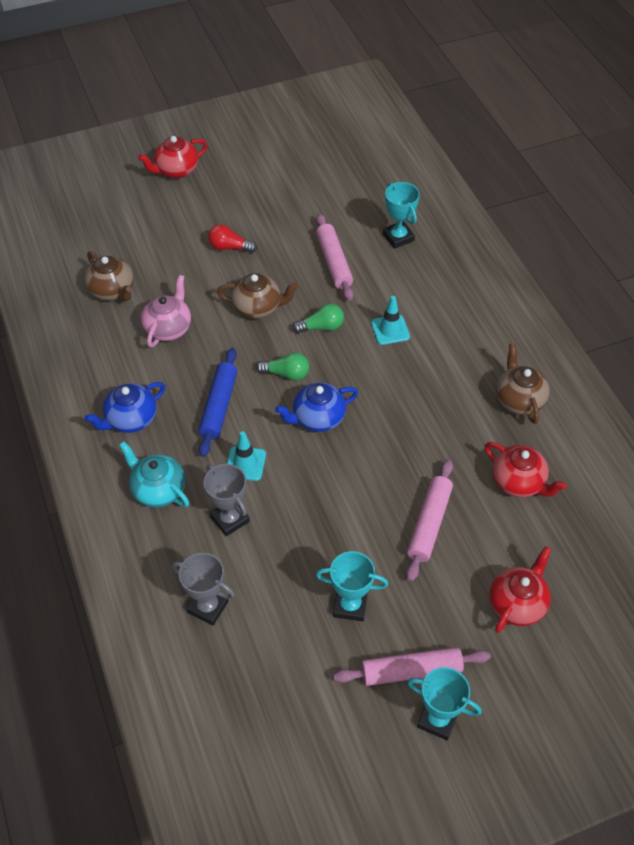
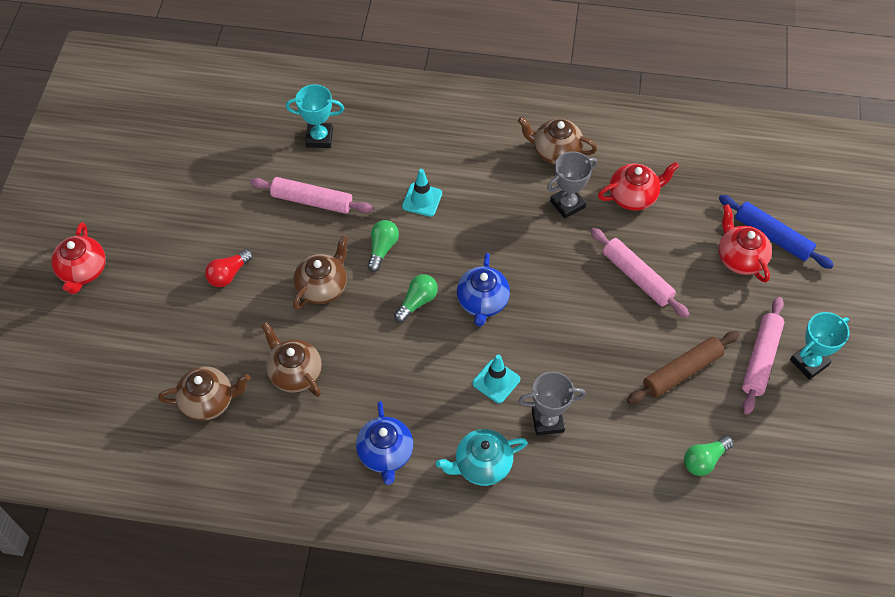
camera: 60 degrees left, 5 degrees up
pink teapot [141,275,191,348] -> brown teapot [261,322,322,397]
grey trophy [172,553,235,625] -> grey trophy moved to [547,151,597,219]
blue rolling pin [198,348,237,457] -> blue rolling pin moved to [719,195,834,269]
turquoise trophy [316,551,388,621] -> brown rolling pin [627,331,740,404]
none -> green light bulb [684,436,734,476]

